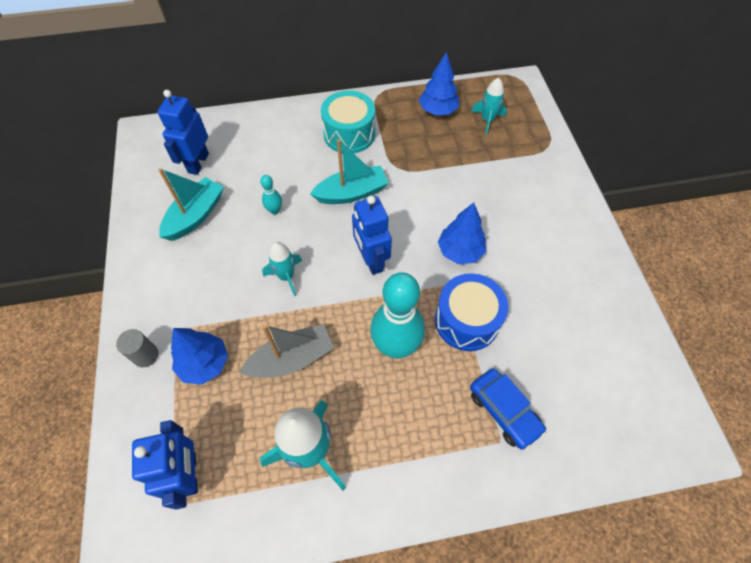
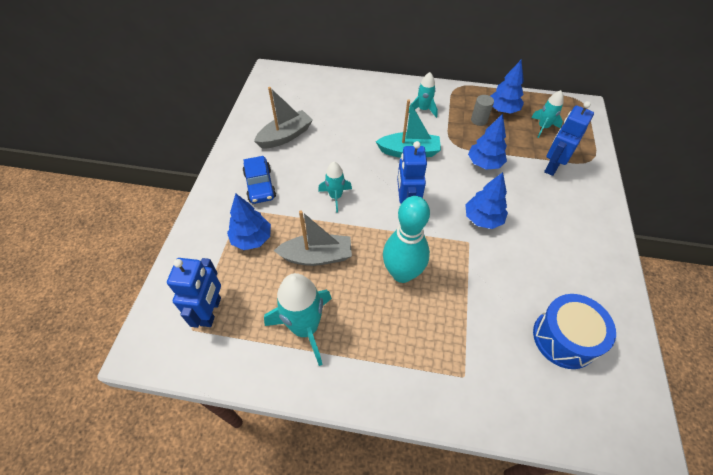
camera: 20 degrees right, 5 degrees down
grey cylinder [116,329,159,367] -> grey cylinder moved to [471,95,494,126]
blue robot [157,90,209,175] -> blue robot moved to [544,101,594,176]
turquoise boat [158,168,224,241] -> grey boat [254,87,313,148]
turquoise bowling pin [260,175,282,215] -> none
turquoise drum [321,91,375,153] -> turquoise rocket [409,72,438,118]
blue drum [435,273,508,351] -> blue drum moved to [533,294,616,369]
blue car [470,369,546,450] -> blue car moved to [243,156,276,204]
none -> blue tree [468,114,507,170]

